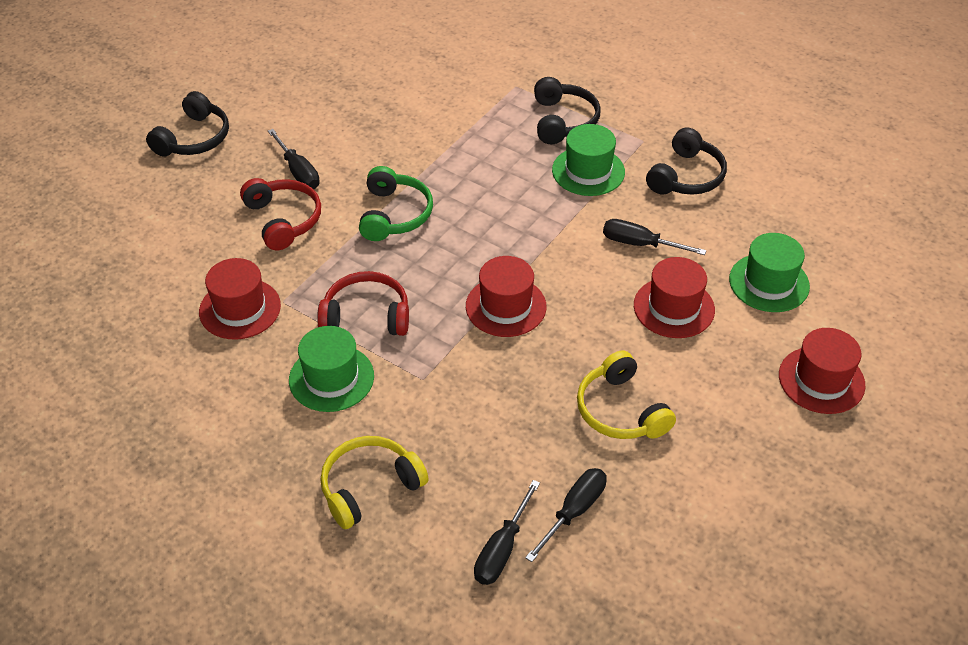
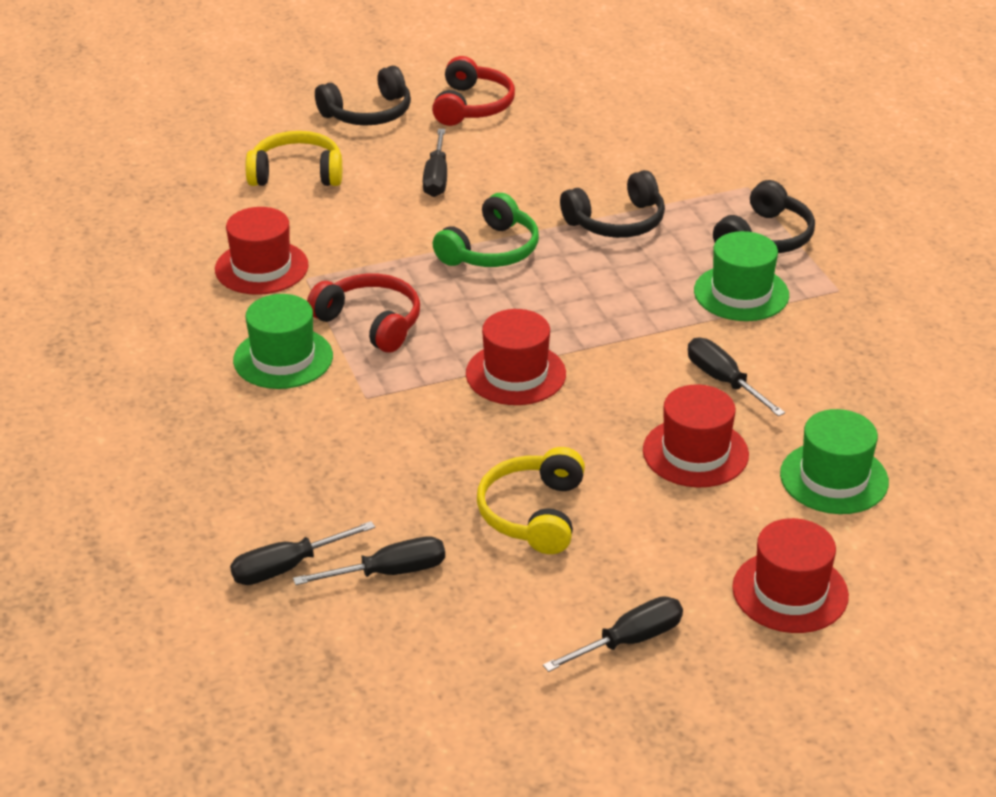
camera: 35 degrees right, 10 degrees down
red headphones [240,178,321,250] -> red headphones moved to [432,56,515,126]
yellow headphones [320,436,429,529] -> yellow headphones moved to [245,131,342,186]
black headphones [646,128,727,195] -> black headphones moved to [560,170,665,238]
none -> black screwdriver [543,596,683,672]

